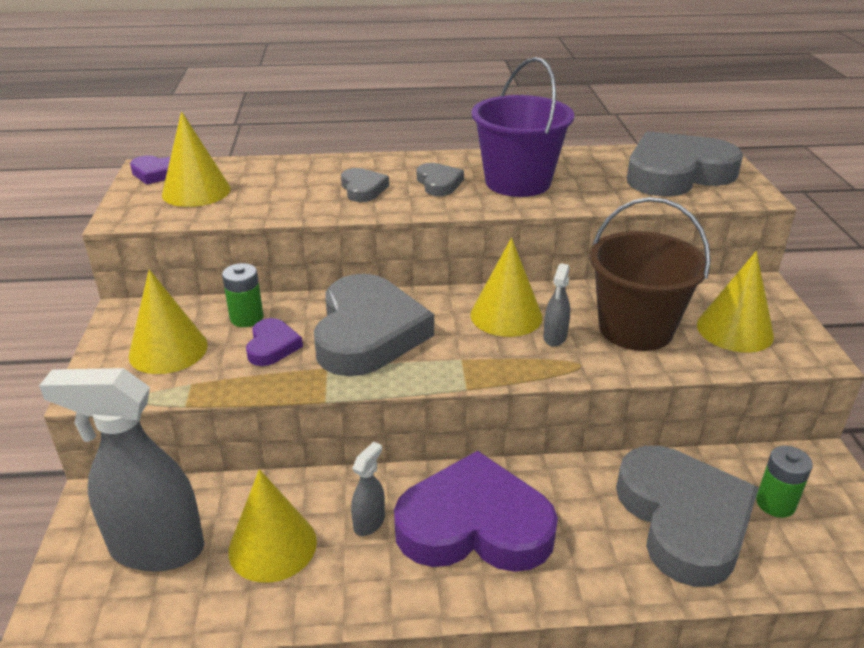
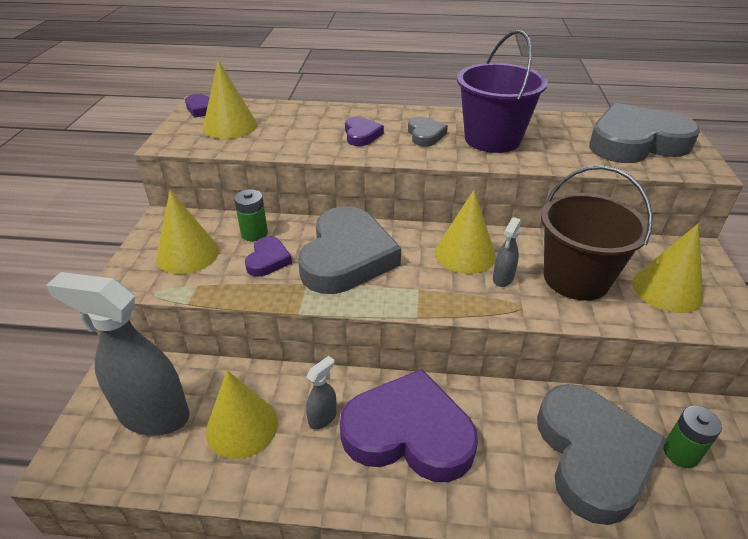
camera: 10 degrees right, 5 degrees up
grey heart [341,168,389,202] -> purple heart [345,117,384,146]

